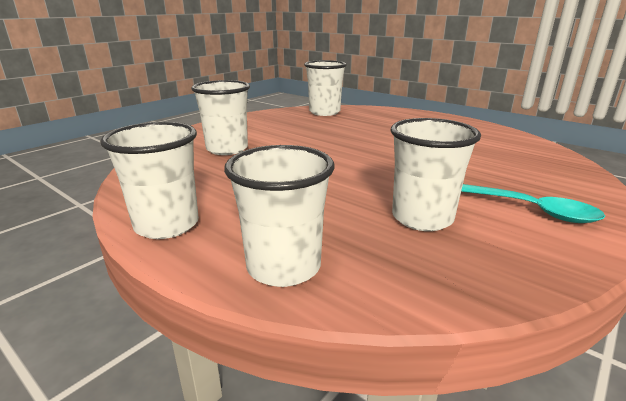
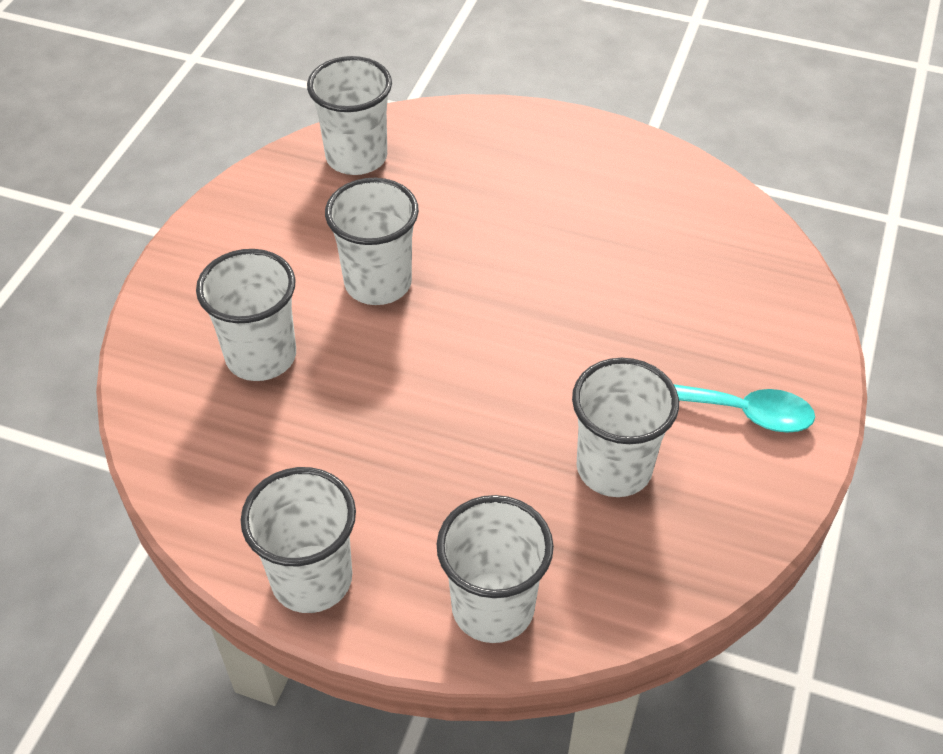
camera: 20 degrees left, 25 degrees up
none -> white cup [325,178,419,305]

